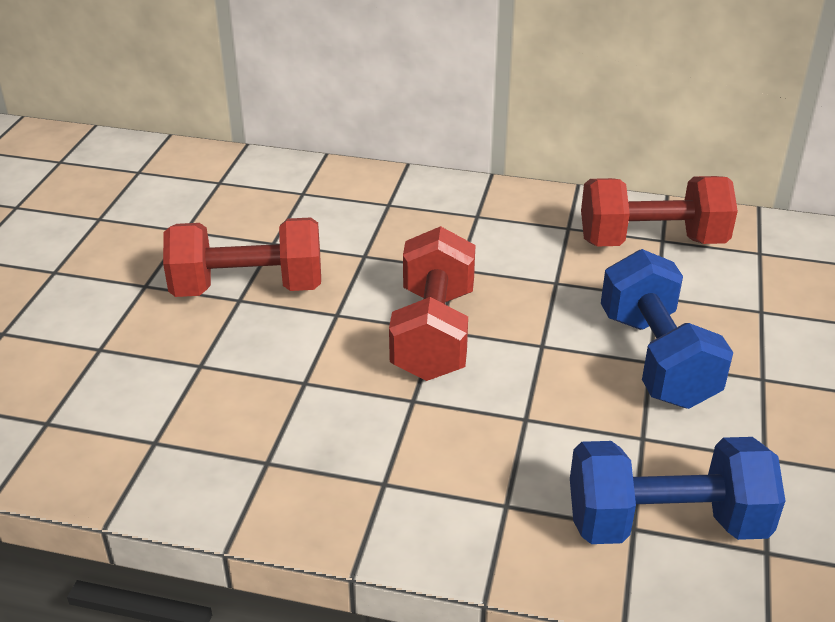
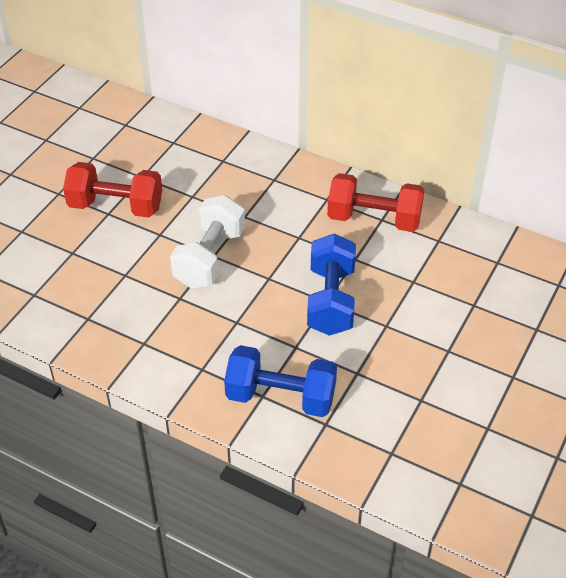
camera: 15 degrees right, 10 degrees up
red dumbbell [389,226,475,381] -> white dumbbell [170,195,245,288]

